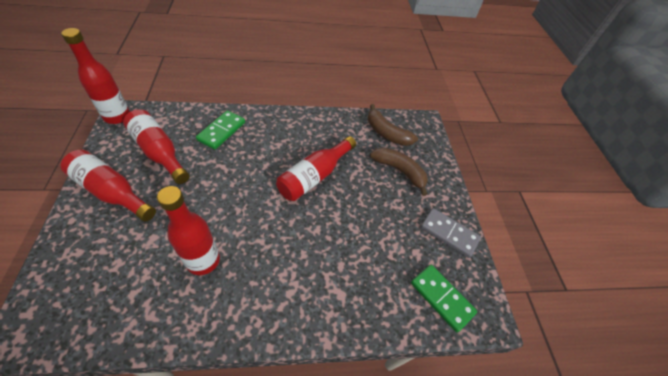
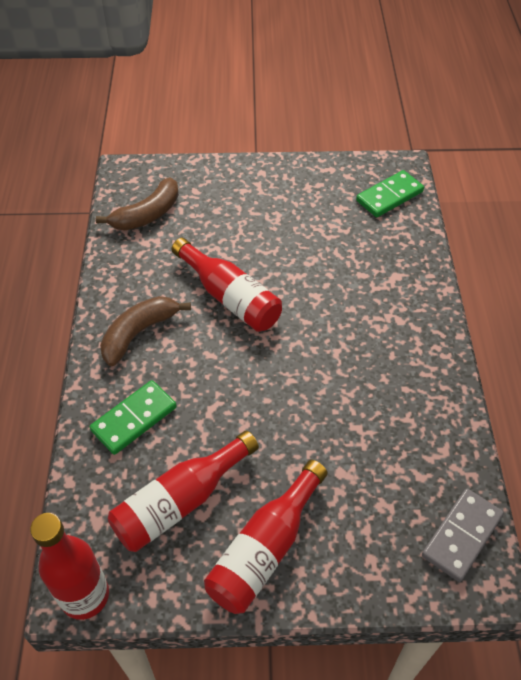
camera: 80 degrees left, 0 degrees up
red bottle [157,186,220,275] -> none
green domino [196,110,245,150] -> green domino turned 75 degrees counterclockwise [90,380,177,455]
brown banana [370,147,428,196] -> brown banana moved to [100,296,191,366]
grey domino [421,208,481,258] -> grey domino moved to [422,489,504,582]

